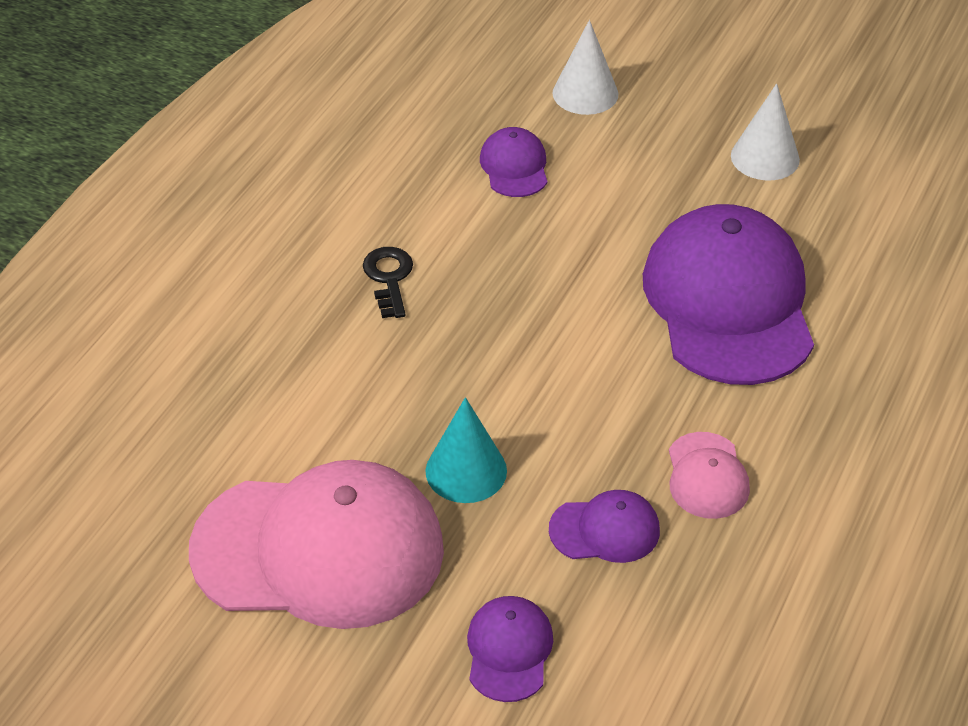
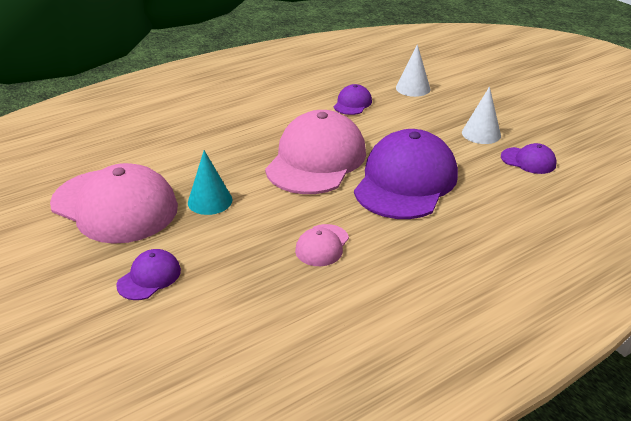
camera: 30 degrees right, 10 degrees down
black key [363,247,413,318] -> none
purple cap [549,490,660,563] -> purple cap moved to [501,143,557,174]
none -> pink cap [265,110,366,194]

